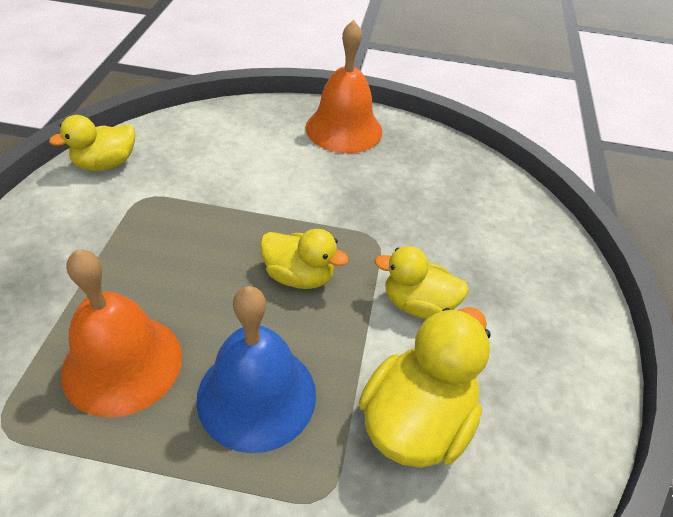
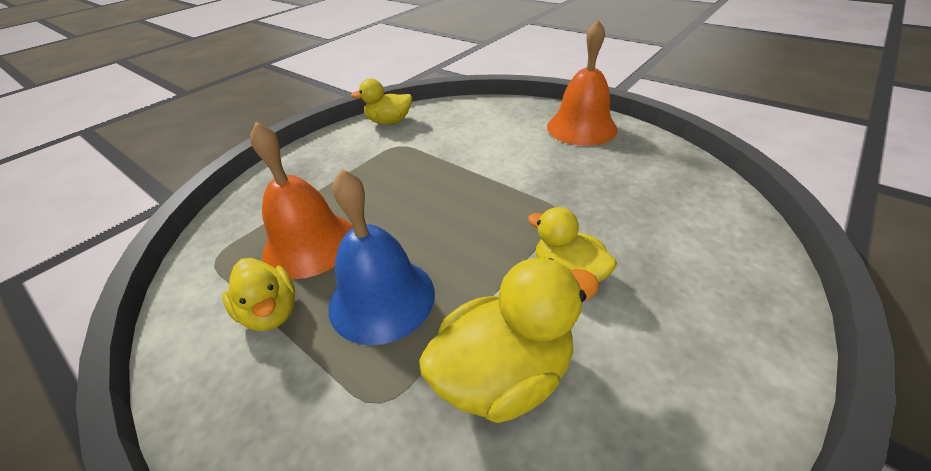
camera: 35 degrees right, 5 degrees down
yellow duck [260,229,349,289] -> yellow duck moved to [222,258,295,331]

